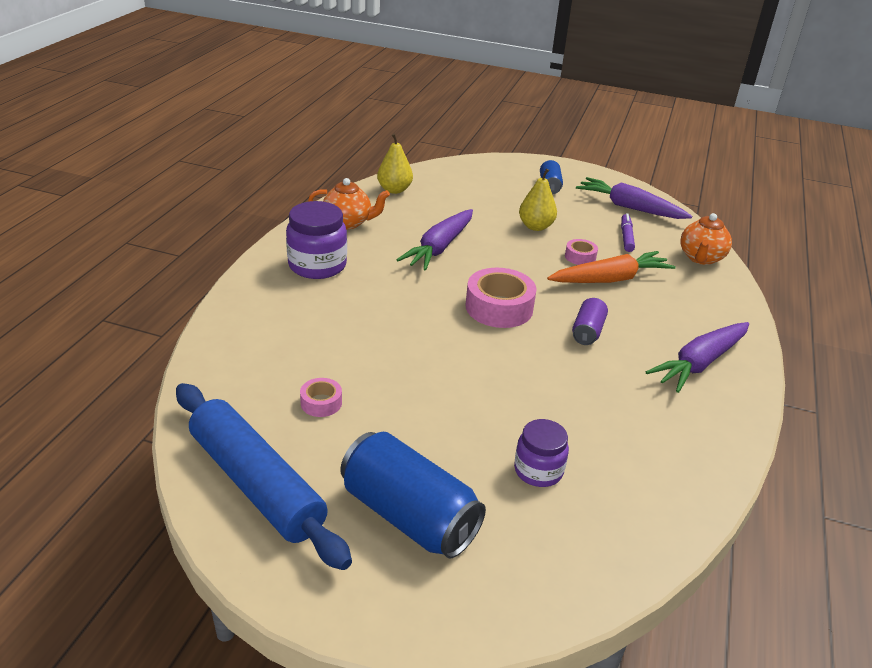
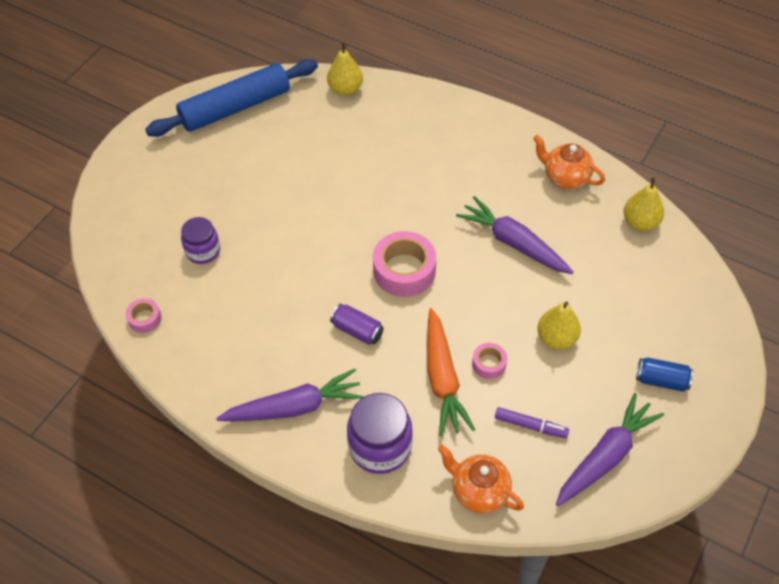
camera: 105 degrees right, 20 degrees up
purple jar [286,201,347,279] -> purple jar moved to [347,393,413,474]
pink tape [300,378,342,417] -> pink tape moved to [126,298,161,333]
orange teapot [308,178,390,229] -> orange teapot turned 105 degrees clockwise [533,135,605,189]
blue can [340,432,486,559] -> none
purple carrot [646,322,749,393] -> purple carrot turned 105 degrees clockwise [216,369,364,421]
none -> yellow pear [327,42,363,96]

